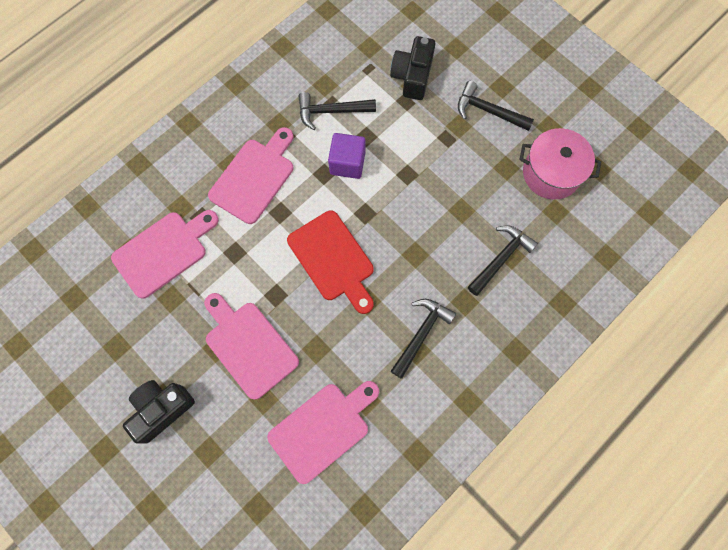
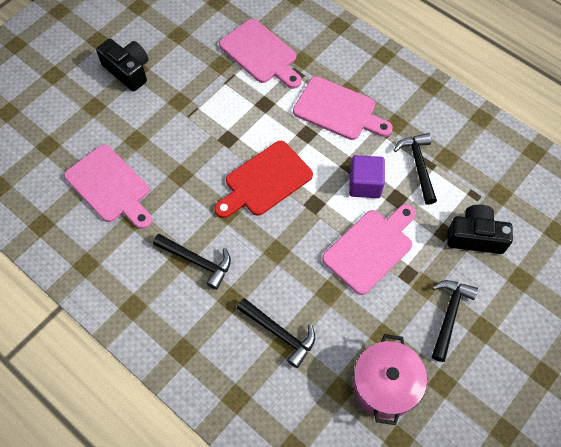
camera: 85 degrees right, 10 degrees down
pink cutting board [204,293,299,400] -> pink cutting board moved to [322,204,416,295]

